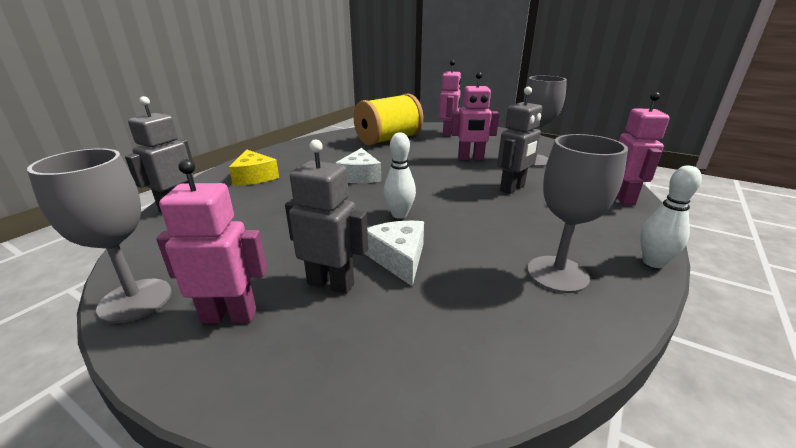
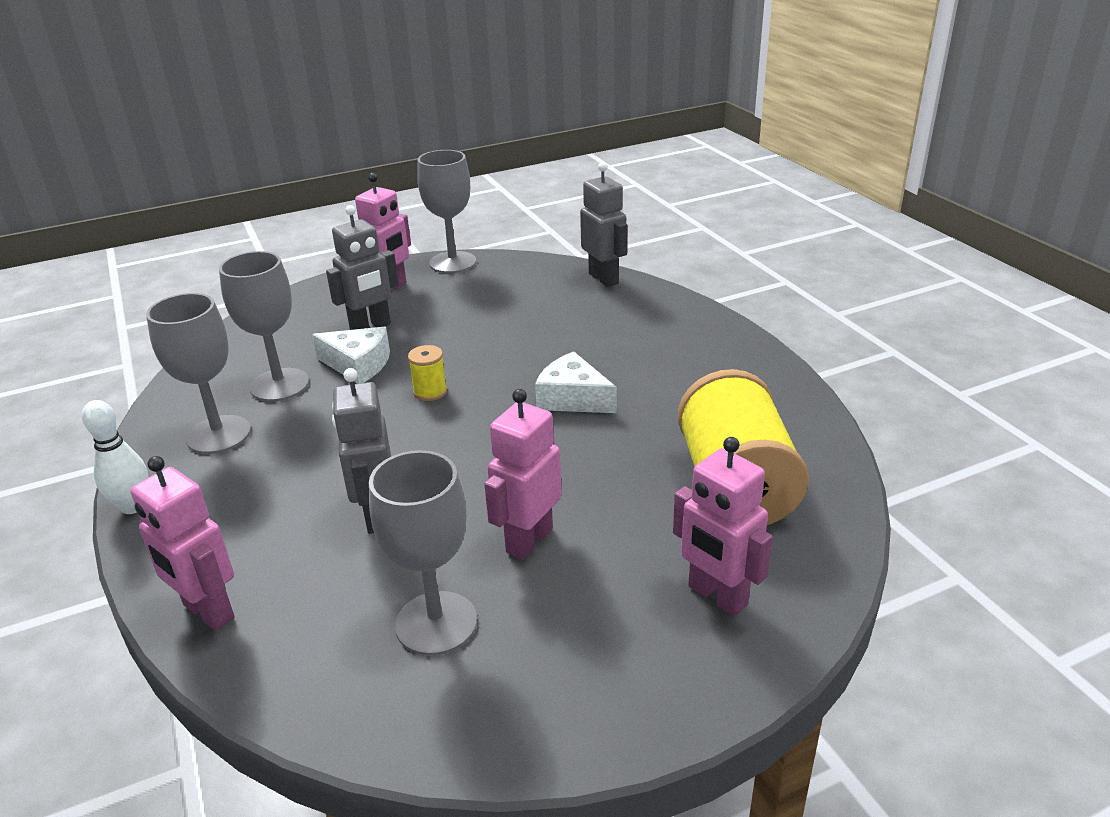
camera: 125 degrees right, 5 degrees up
yellow cheese [229,149,279,186] -> none
white bowling pin [384,132,416,219] -> yellow spool [408,345,447,401]
none -> grey goblet [219,251,309,402]

